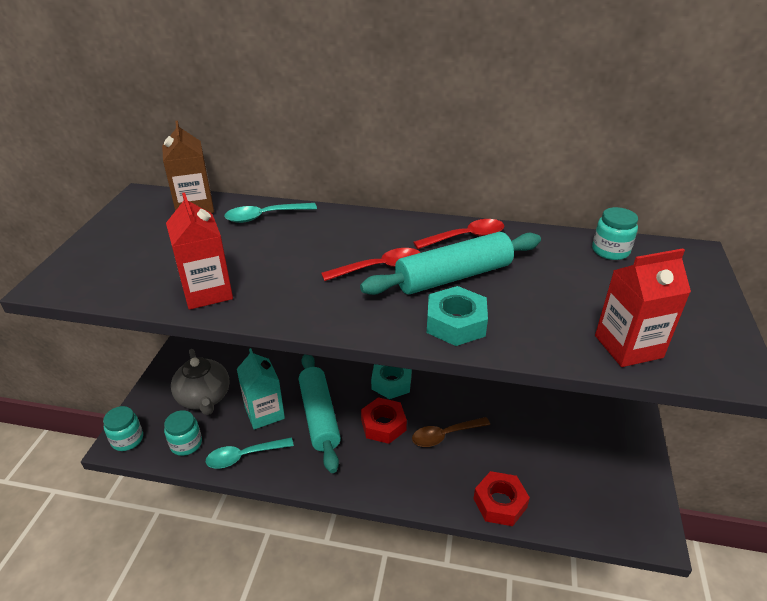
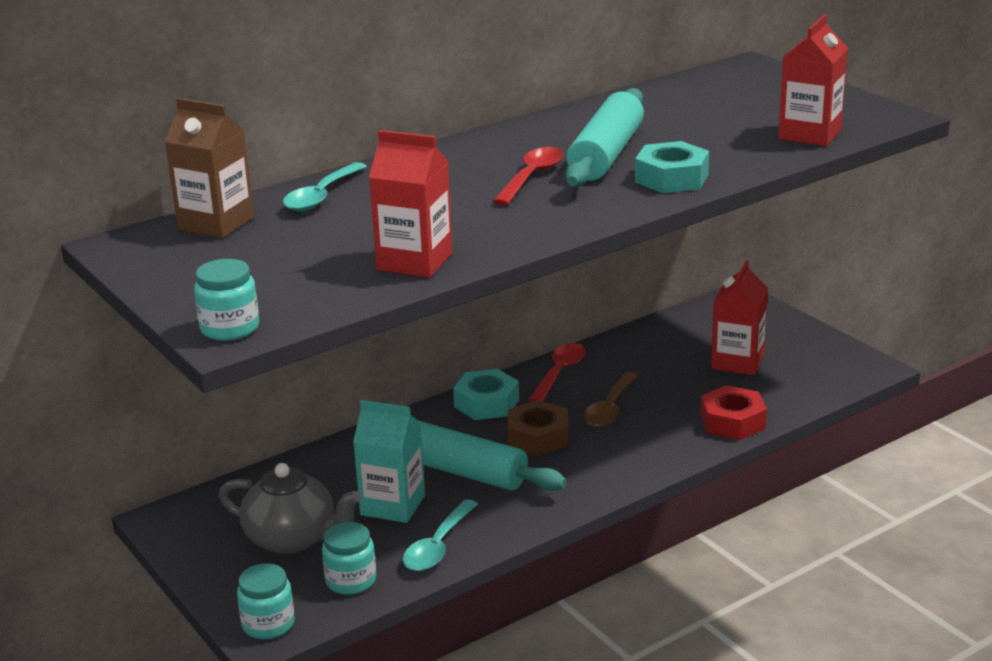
camera: 45 degrees left, 10 degrees down
red nut [361,397,407,444] -> brown nut [508,400,569,456]
red spoon [413,219,505,249] -> red spoon moved to [529,343,586,402]
turquoise jar [592,207,638,260] -> turquoise jar moved to [194,259,259,341]
none -> red carton [711,260,768,375]

